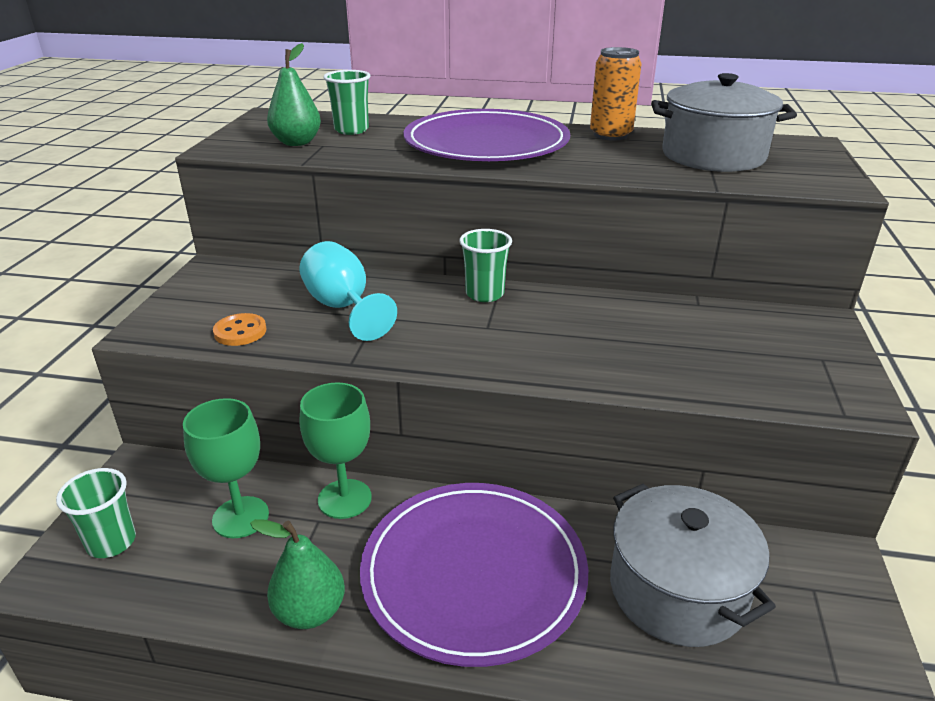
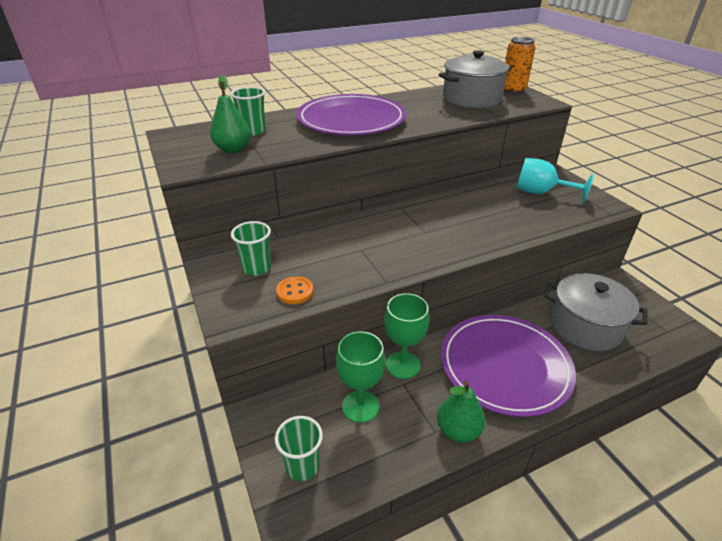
camera: 35 degrees left, 5 degrees up
turquoise goblet [299,241,397,341] -> turquoise goblet moved to [517,158,594,202]
green cup [459,229,512,302] -> green cup moved to [231,221,271,276]
orange can [590,47,642,141] -> orange can moved to [504,37,536,94]

